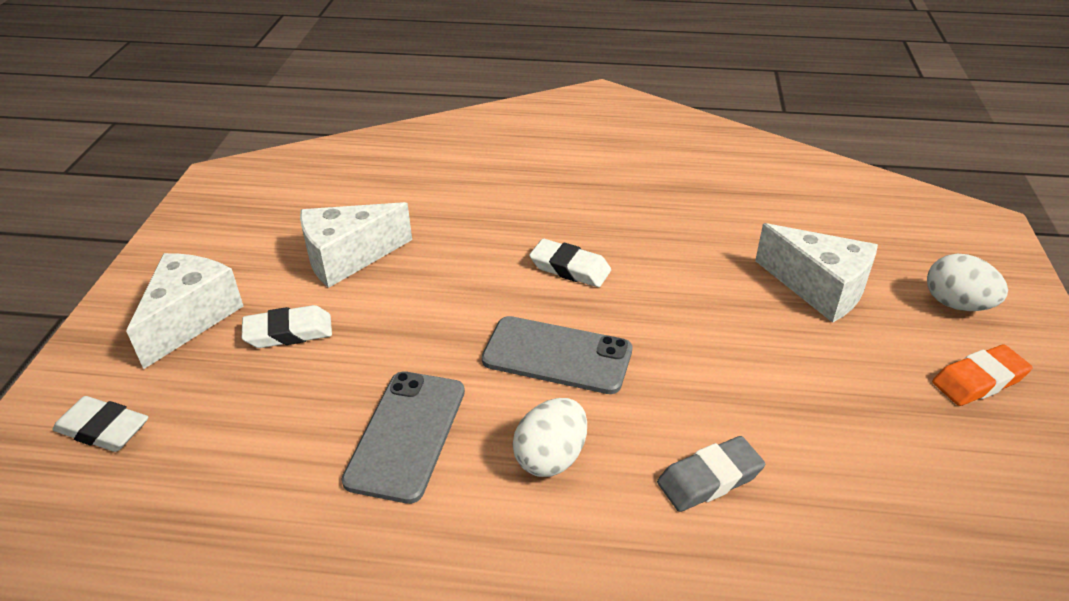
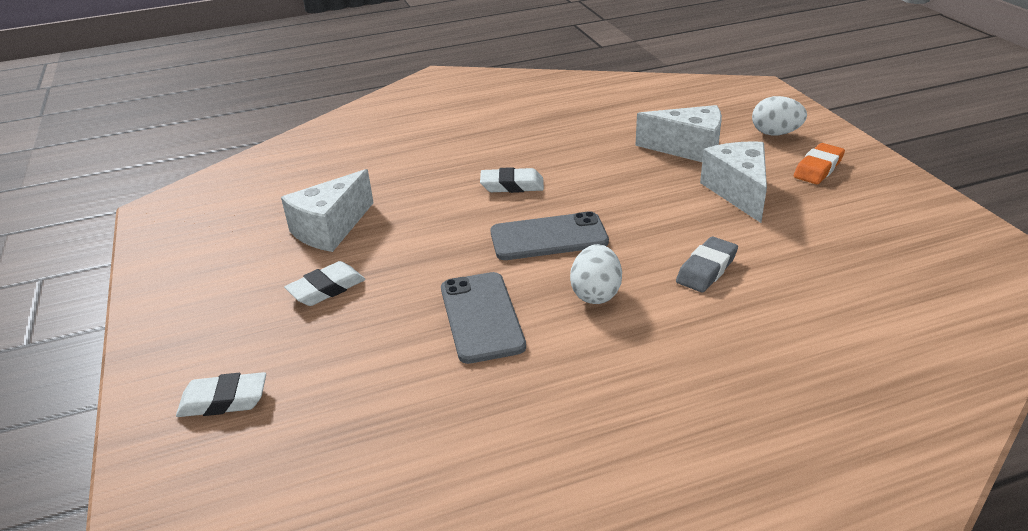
camera: 25 degrees left, 5 degrees down
white cheese [126,253,243,369] -> white cheese moved to [700,141,767,223]

